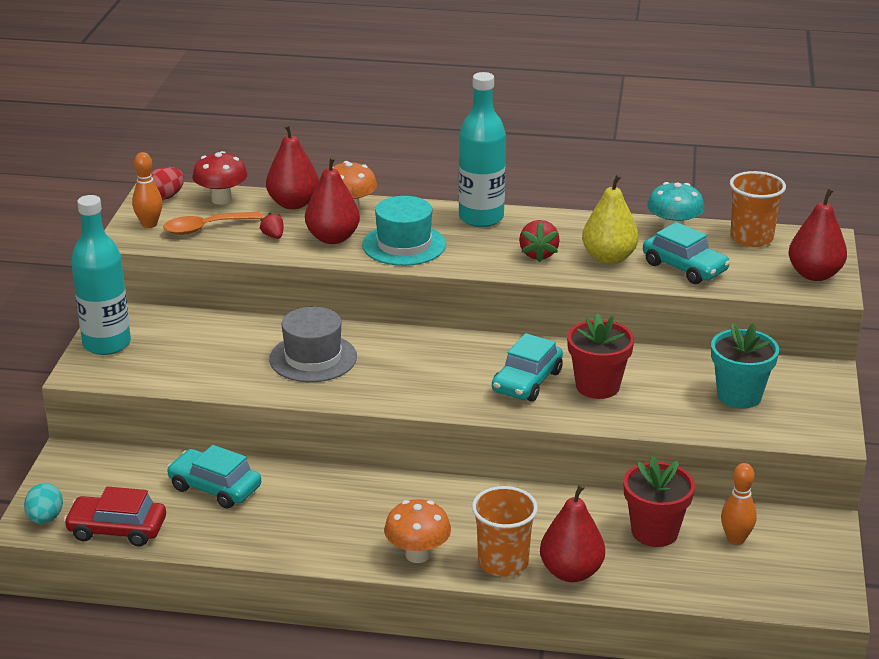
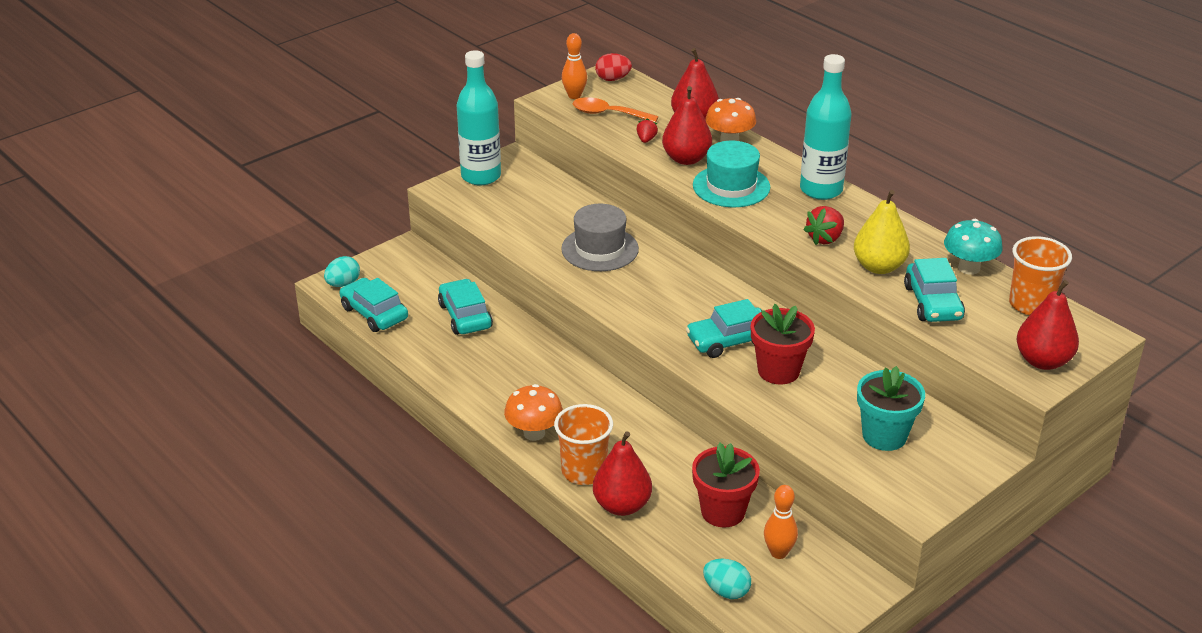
camera: 40 degrees right, 5 degrees up
red car [64,486,166,547] -> turquoise car [339,278,408,332]
red mushroom [192,151,248,205] -> none
none -> turquoise egg [703,559,751,599]

